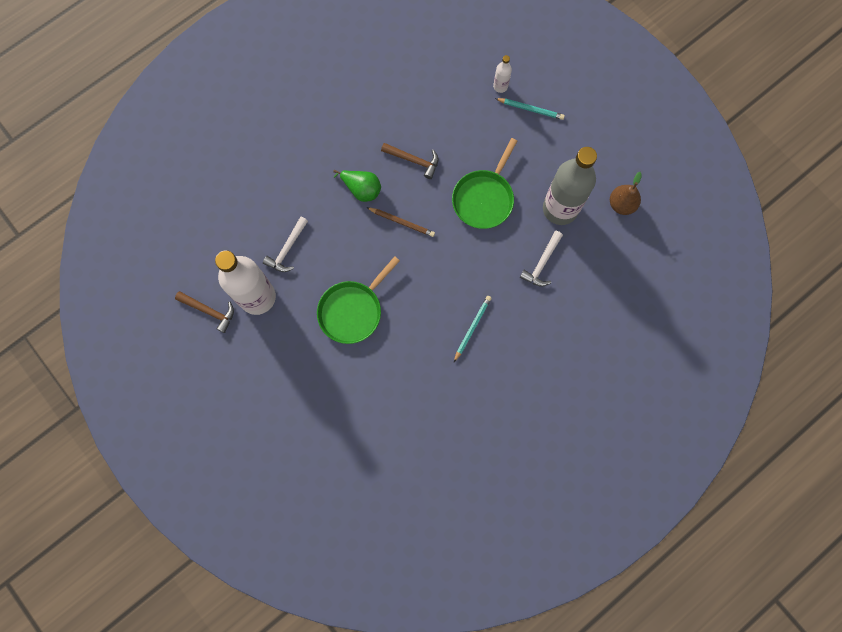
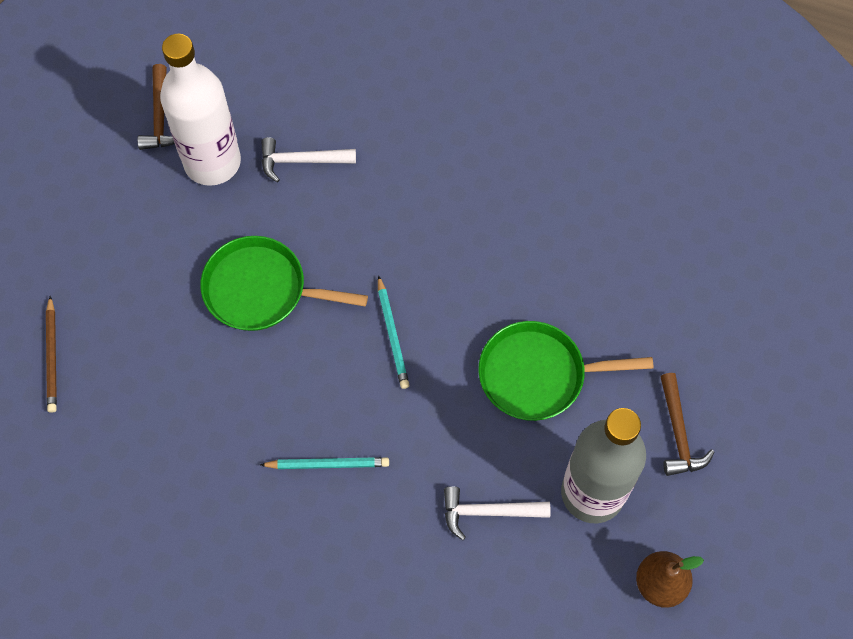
camera: 60 degrees right, 10 degrees down
green pear [333,170,381,202] -> none
brown pencil [366,207,435,237] -> brown pencil moved to [46,296,57,413]
brown hammer [381,143,438,179] -> brown hammer moved to [660,373,715,476]
white bottle [493,55,512,93] -> none
turquoise pencil [495,98,565,120] -> turquoise pencil moved to [378,275,409,389]

